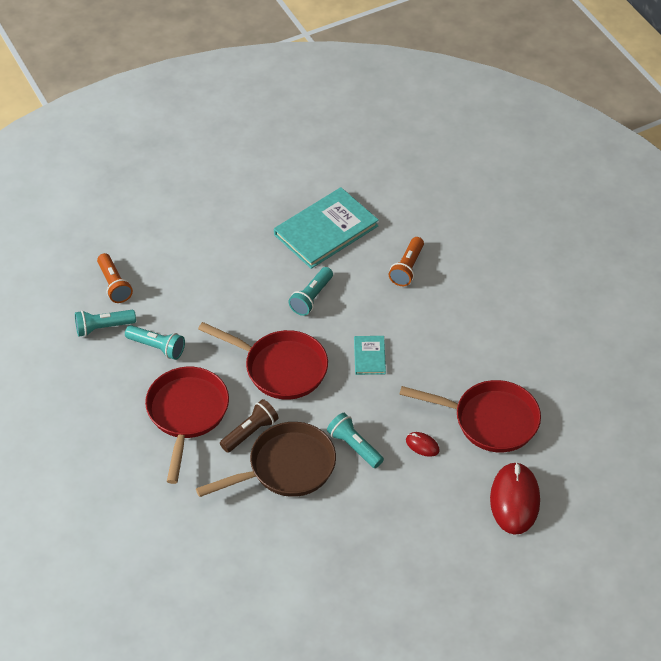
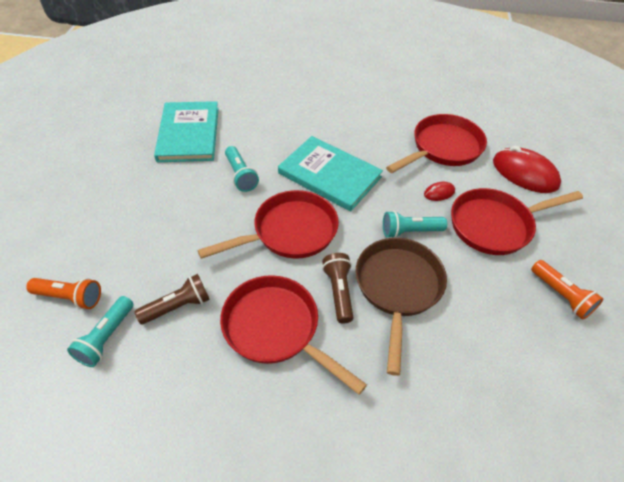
camera: 55 degrees left, 0 degrees up
turquoise flashlight [125,325,185,360] -> brown flashlight [134,274,210,324]
turquoise book [354,336,386,375] -> turquoise book [278,136,383,212], size x2.09
orange flashlight [389,237,424,286] -> orange flashlight moved to [531,260,604,320]
none -> red pan [451,188,583,255]

